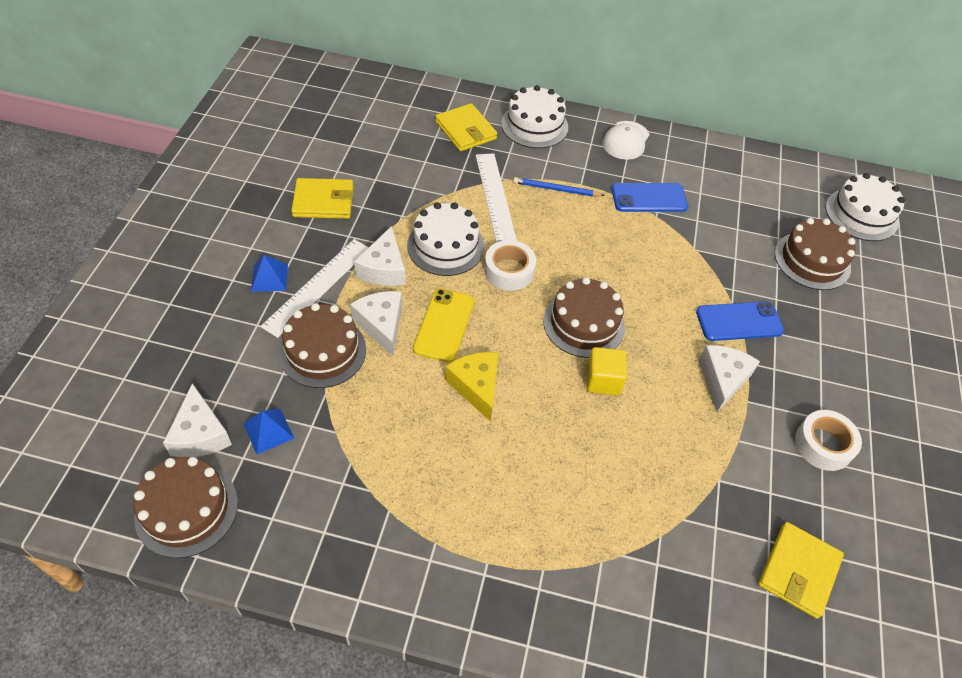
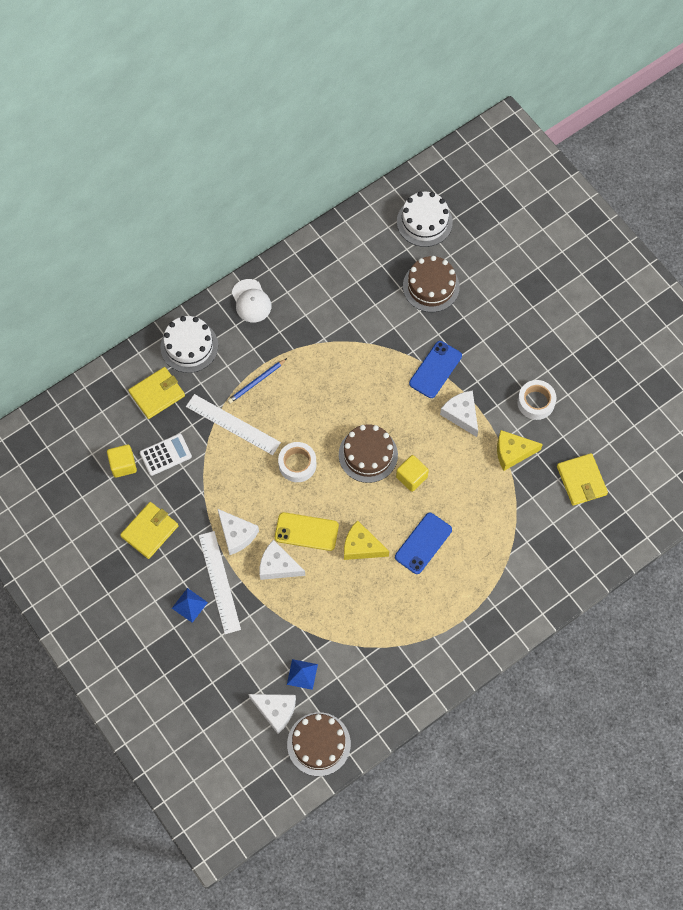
camera: 45 degrees left, 15 degrees up
brown cake [279,303,366,388] -> none
white cake [407,202,484,276] -> none
yellow phone [413,288,474,363] -> yellow phone turned 45 degrees counterclockwise [275,512,339,551]
yellow wallet [435,103,497,151] -> yellow wallet turned 45 degrees counterclockwise [128,367,185,419]
blue phone [612,183,688,212] -> blue phone moved to [395,513,452,574]
none -> yellow cube [107,445,137,478]
none -> white calculator [140,433,192,476]
none -> yellow cheese [497,430,543,471]

